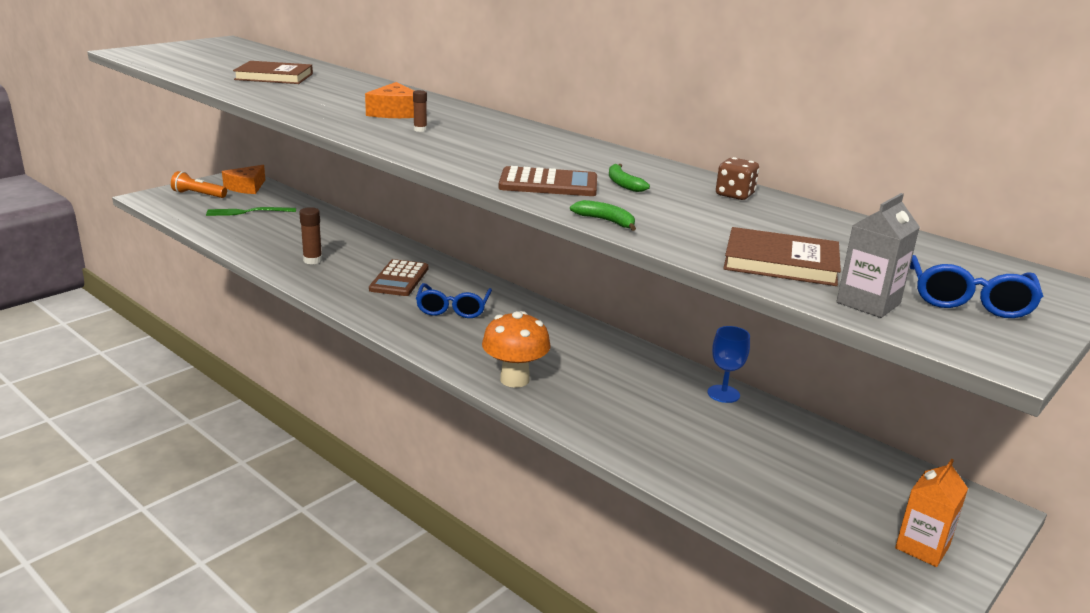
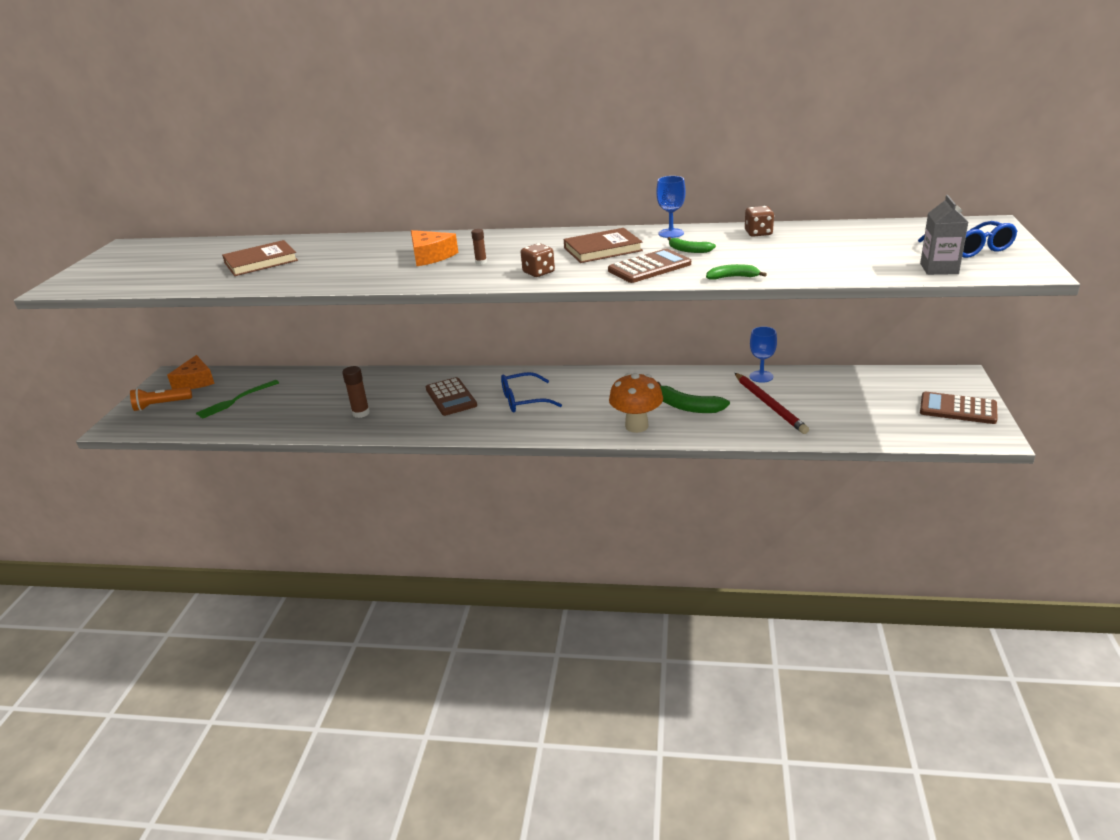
camera: 30 degrees left, 5 degrees up
blue glasses [416,283,492,318] -> blue glasses turned 105 degrees clockwise [501,372,562,412]
brown book [723,227,841,286] -> brown book moved to [563,228,643,263]
orange carton [895,459,968,567] -> brown calculator [920,392,998,424]
none -> brown dice [521,243,555,277]
none -> blue goblet [656,176,686,238]
none -> green banana [658,382,730,413]
none -> red pencil [735,373,809,434]

